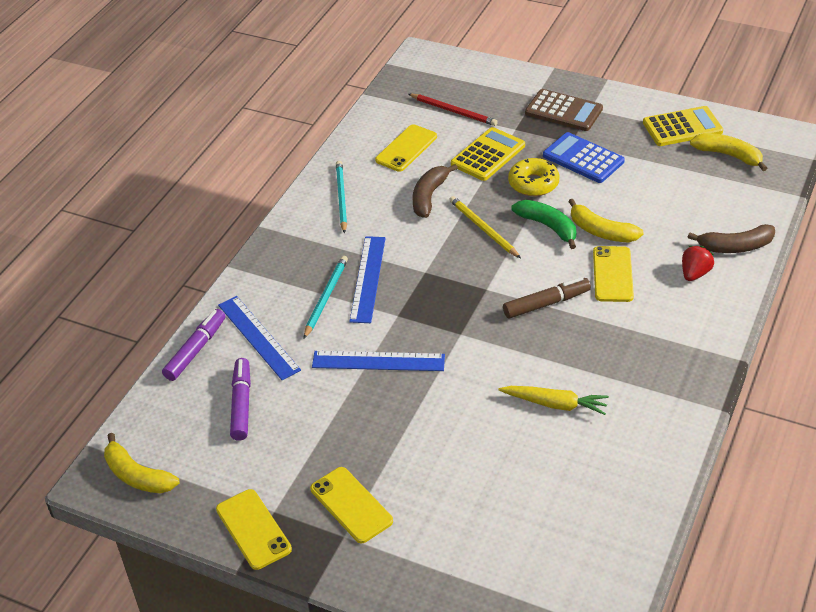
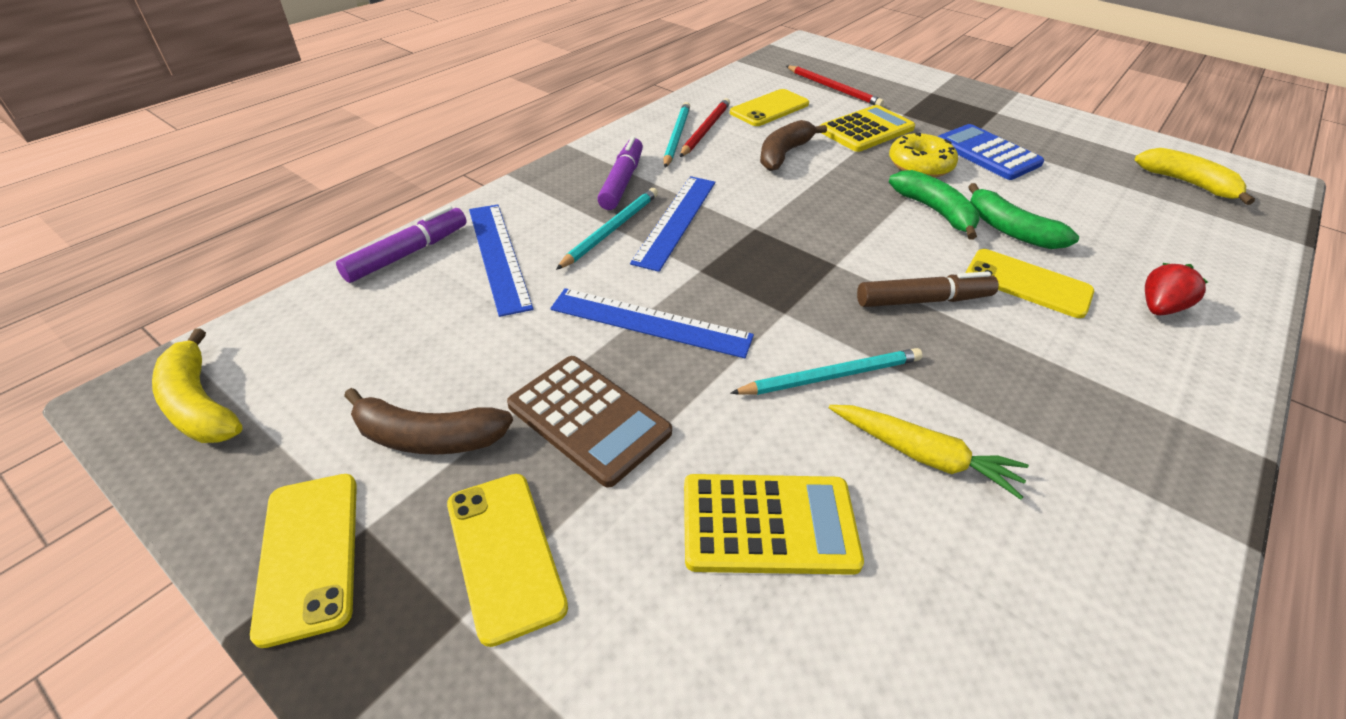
camera: 10 degrees right, 0 degrees up
purple marker [230,358,251,441] -> purple marker moved to [597,136,643,210]
yellow pencil [449,196,521,258] -> none
brown calculator [525,89,603,131] -> brown calculator moved to [507,356,672,487]
yellow banana [568,199,643,242] -> green banana [968,183,1079,249]
yellow phone [593,246,634,302] -> yellow phone turned 75 degrees counterclockwise [966,249,1094,318]
yellow calculator [643,106,723,146] -> yellow calculator moved to [684,474,864,575]
brown banana [688,224,775,253] -> brown banana moved to [344,388,513,455]
none -> red pencil [680,98,730,157]
none -> turquoise pencil [730,348,923,395]

